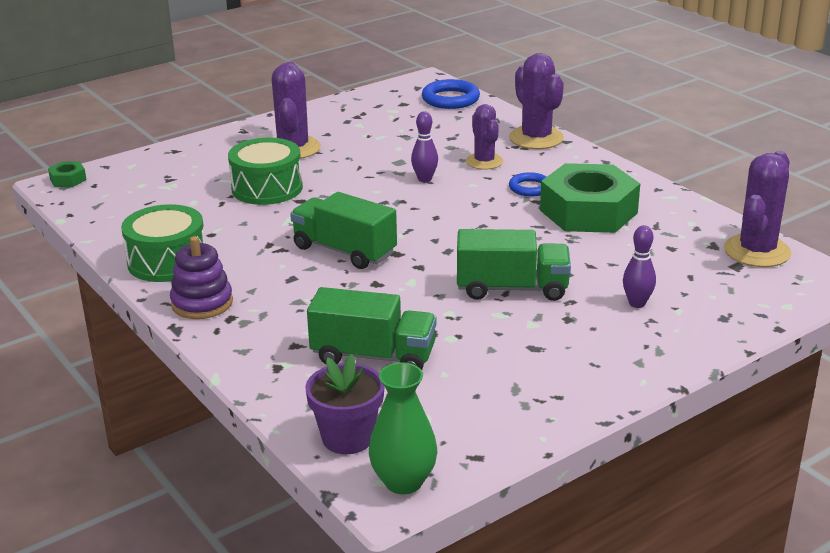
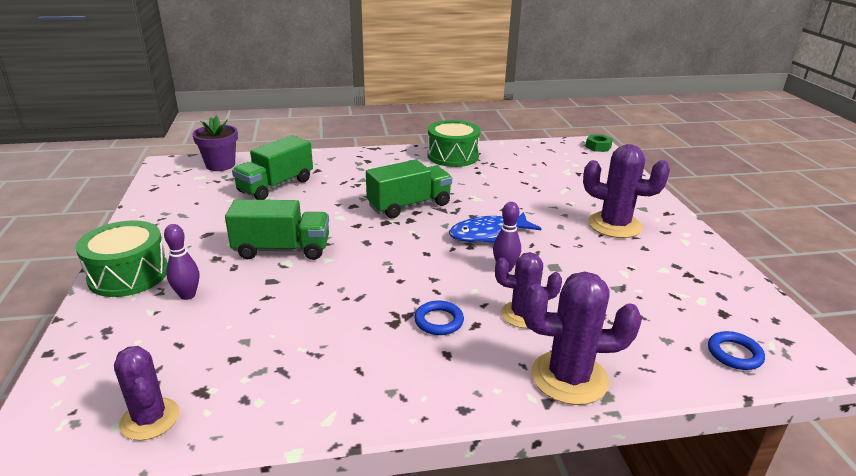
camera: 115 degrees right, 0 degrees up
purple stacking toy [170,236,233,319] -> none
green drum [228,138,303,205] -> green drum moved to [76,220,168,297]
green vase [369,362,437,494] -> none
blue ring [422,79,480,109] -> blue ring [708,331,765,370], size x0.63
green truck [457,229,571,301] -> green truck turned 120 degrees counterclockwise [225,200,329,260]
green nut [540,163,640,233] -> none
purple cactus [724,151,791,267] -> purple cactus [114,346,179,441], size x0.66
none -> blue fish [449,212,542,243]

